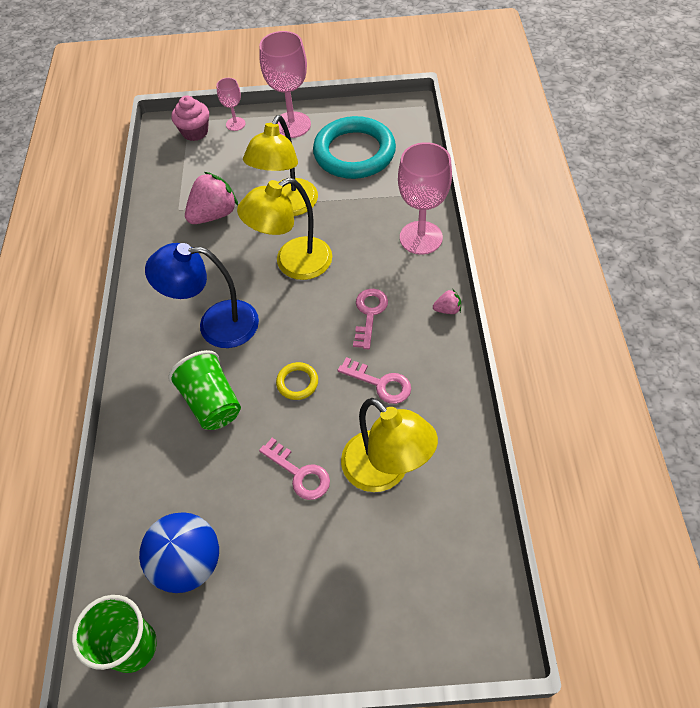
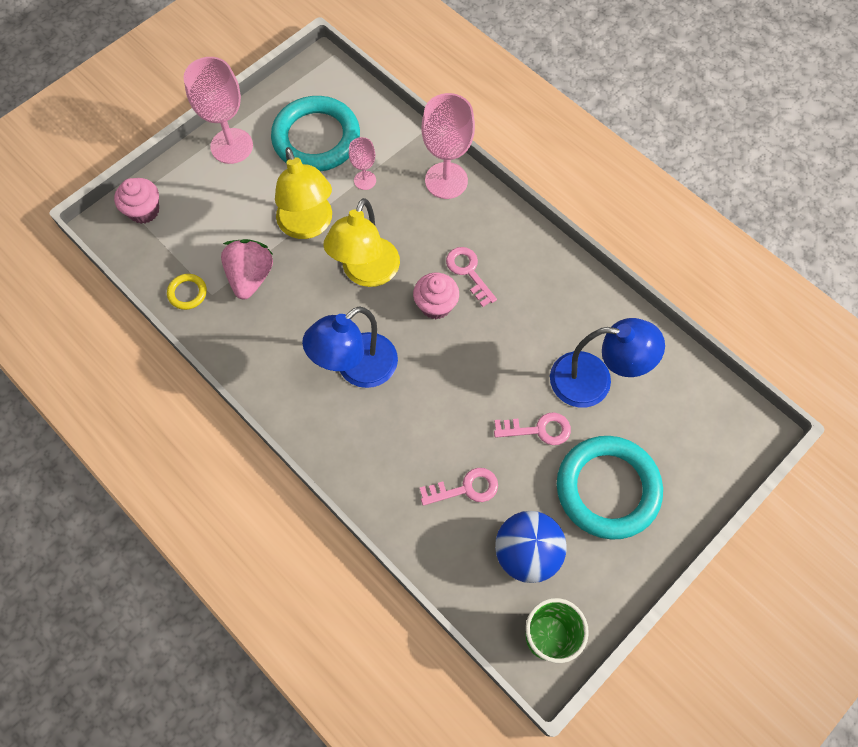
camera: 45 degrees left, 10 degrees up
green cup [169,350,241,430] -> none
pink goblet [216,78,245,131] -> pink goblet moved to [349,137,376,190]
yellow ring [276,362,318,400] -> yellow ring moved to [167,274,207,310]
pink key [338,357,411,404] -> pink key moved to [420,468,498,506]
yellow lamp [341,398,438,492] -> blue lamp [550,318,665,408]
pink strawberry [433,289,461,314] -> none
none -> pink cupcake [413,273,459,319]
none -> turquoise ring [557,436,663,540]

